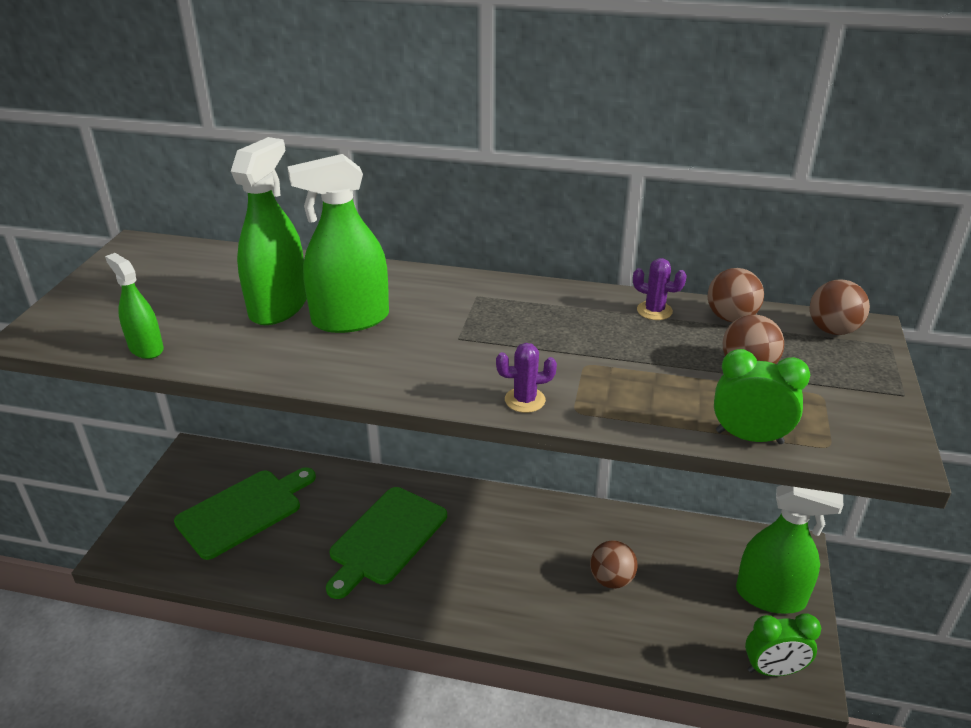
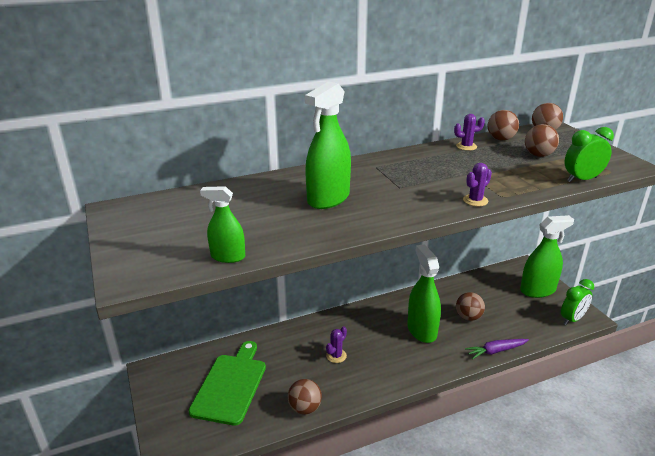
camera: 35 degrees left, 5 degrees down
green spray bottle [231,137,307,325] -> green spray bottle moved to [407,244,441,343]
green cutting board [326,487,447,599] -> purple cactus [326,326,347,363]
none -> brown ball [288,379,322,414]
none -> purple carrot [465,339,529,359]

